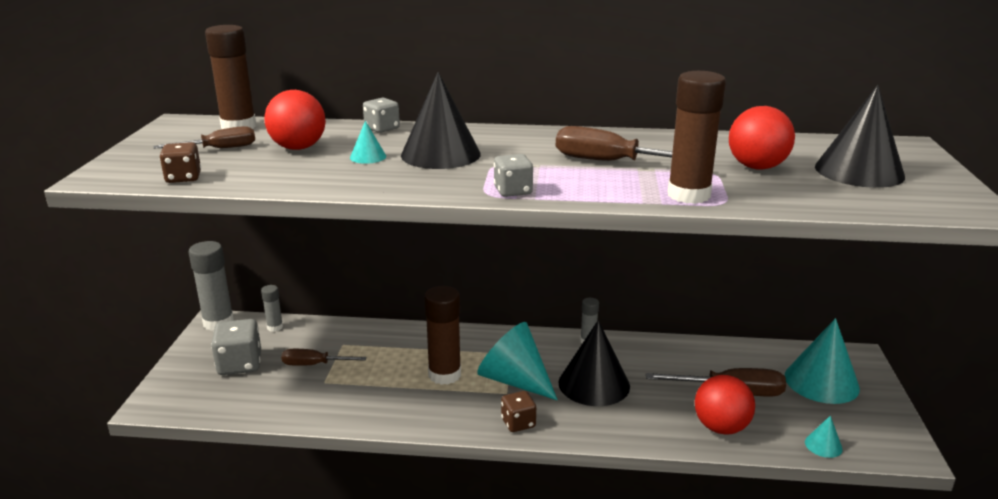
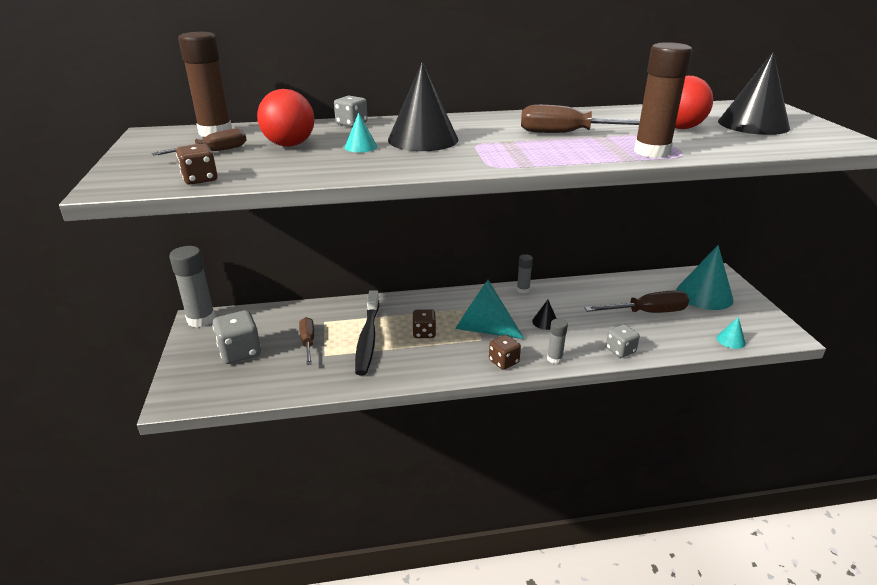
camera: 15 degrees left, 5 degrees up
grey glue stick [261,285,283,332] -> grey glue stick moved to [547,319,568,364]
brown screwdriver [281,349,366,366] -> brown screwdriver turned 90 degrees clockwise [299,317,314,365]
brown glue stick [424,286,461,385] -> brown dice [412,309,436,338]
grey dice [494,154,533,197] -> grey dice moved to [606,324,640,358]
black cone [558,320,630,406] -> black cone [532,300,557,330], size x0.45
red ball [695,375,755,435] -> none
none -> black toothbrush [355,291,379,375]

